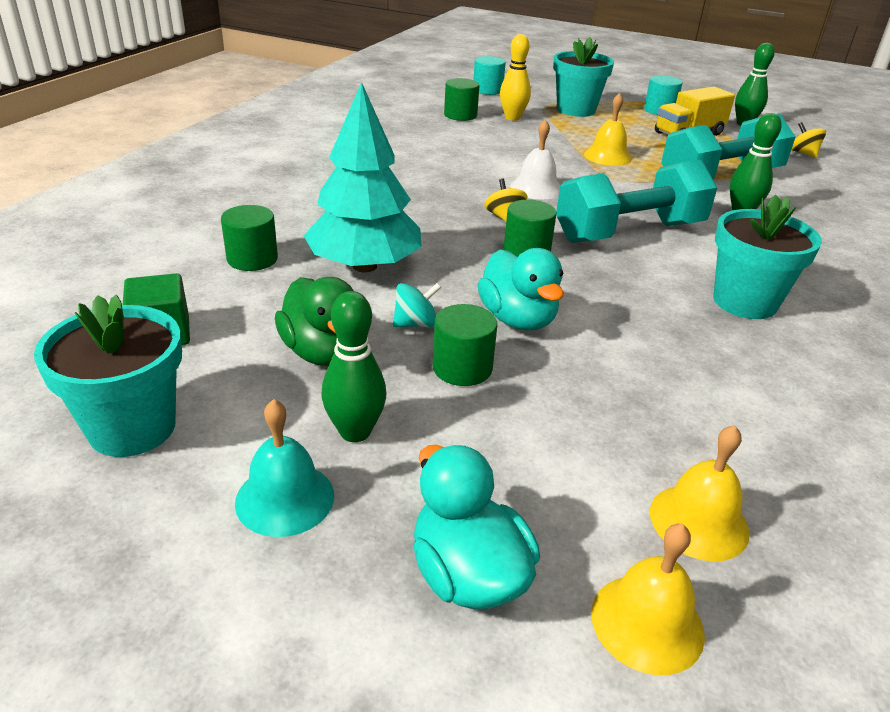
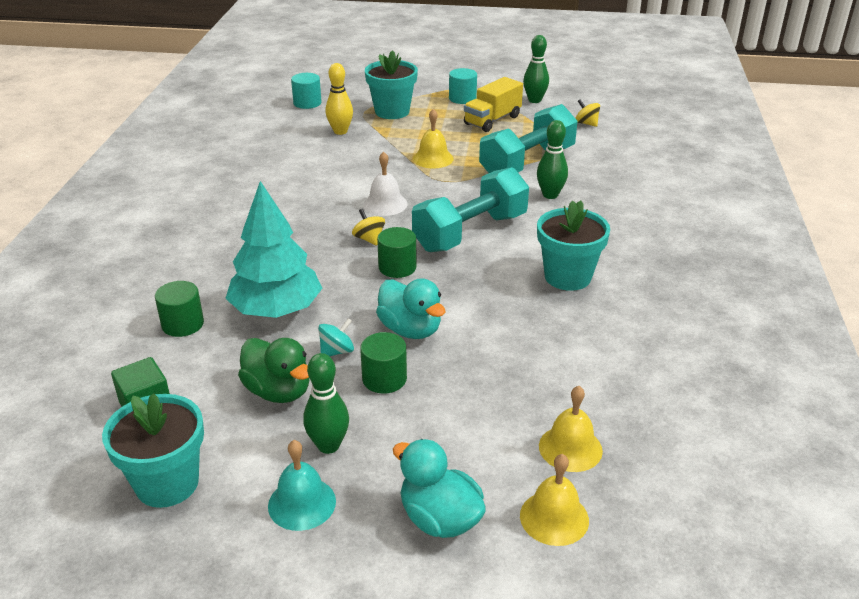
camera: 15 degrees left, 0 degrees up
green cylinder [444,78,480,121] -> none

